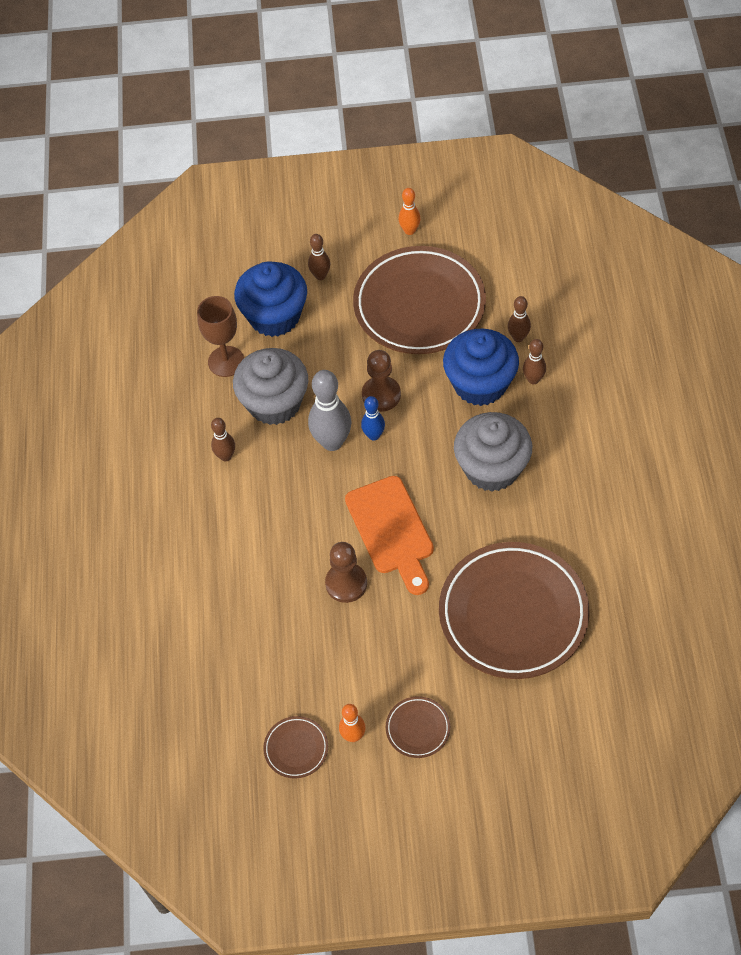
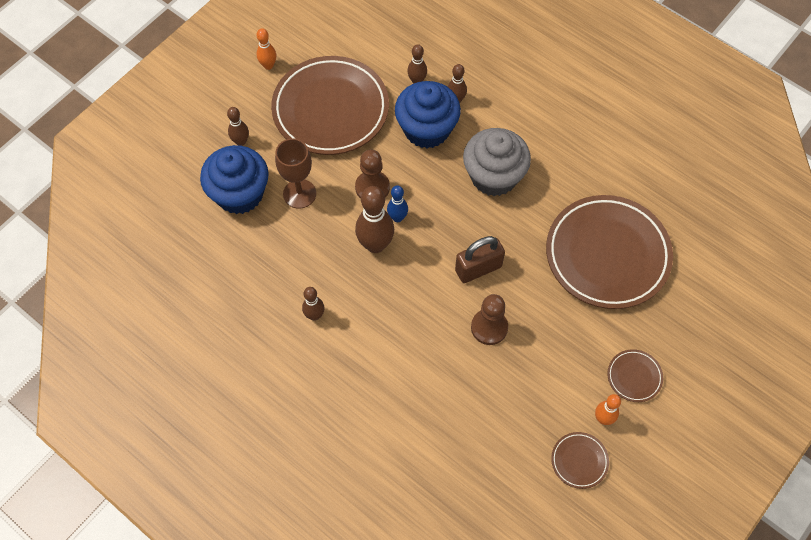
camera: 50 degrees left, 5 degrees up
brown goblet [197,296,244,377] -> brown goblet moved to [275,138,316,209]
grey cupcake [233,348,308,425] -> none
grey bowling pin [308,370,351,451] -> brown bowling pin [355,186,394,253]
orange cutting board [345,476,434,595] -> brown padlock [455,236,505,283]

